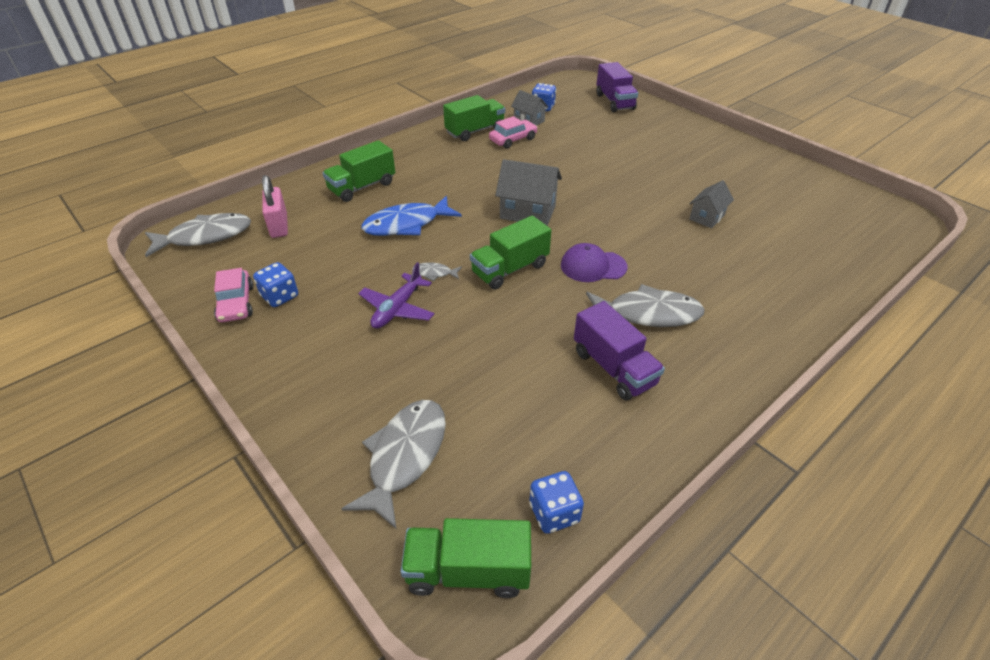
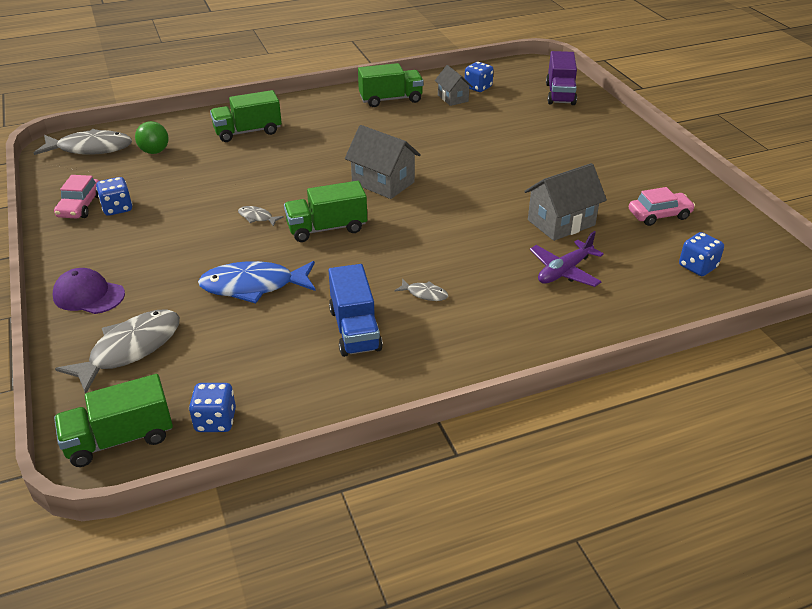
camera: 20 degrees right, 5 degrees down
pink padlock [262,175,288,238] -> green ball [135,121,169,154]
purple plane [358,262,434,329] -> purple plane moved to [530,231,604,287]
blue fish [361,196,462,236] -> blue fish moved to [198,261,316,304]
green truck [401,518,531,598] -> green truck turned 45 degrees counterclockwise [54,374,173,467]
pink car [489,116,538,149] -> pink car moved to [629,187,695,226]
purple cap [561,243,627,282] -> purple cap moved to [53,268,125,314]
purple truck [574,301,665,400] -> blue truck [328,264,383,357]
grey fish [586,284,705,327] -> grey fish [394,279,448,301], size x0.46
grey house [689,180,734,228] -> grey house [524,163,607,241], size x1.60
none -> blue dice [679,232,724,276]

